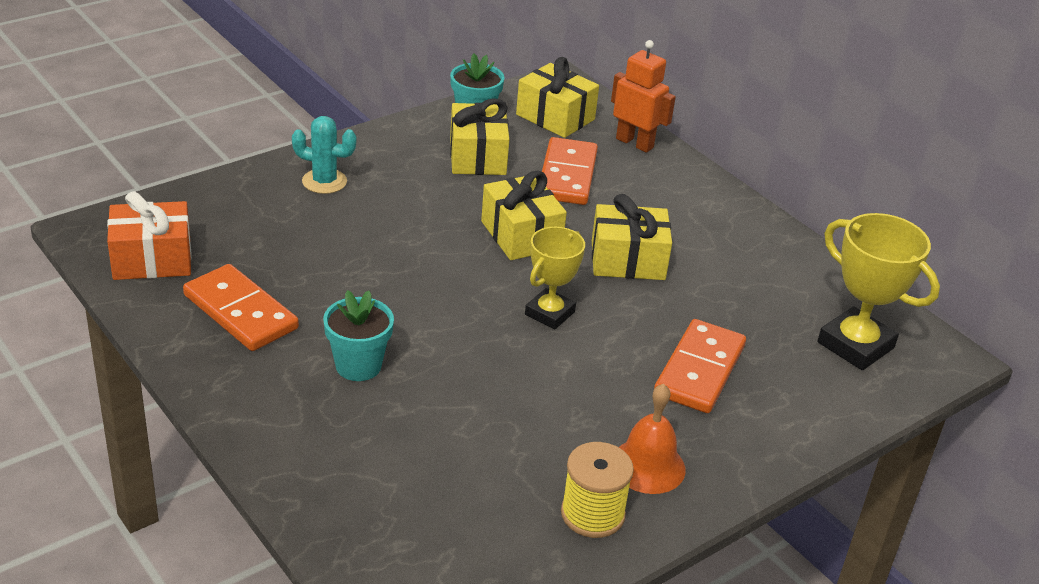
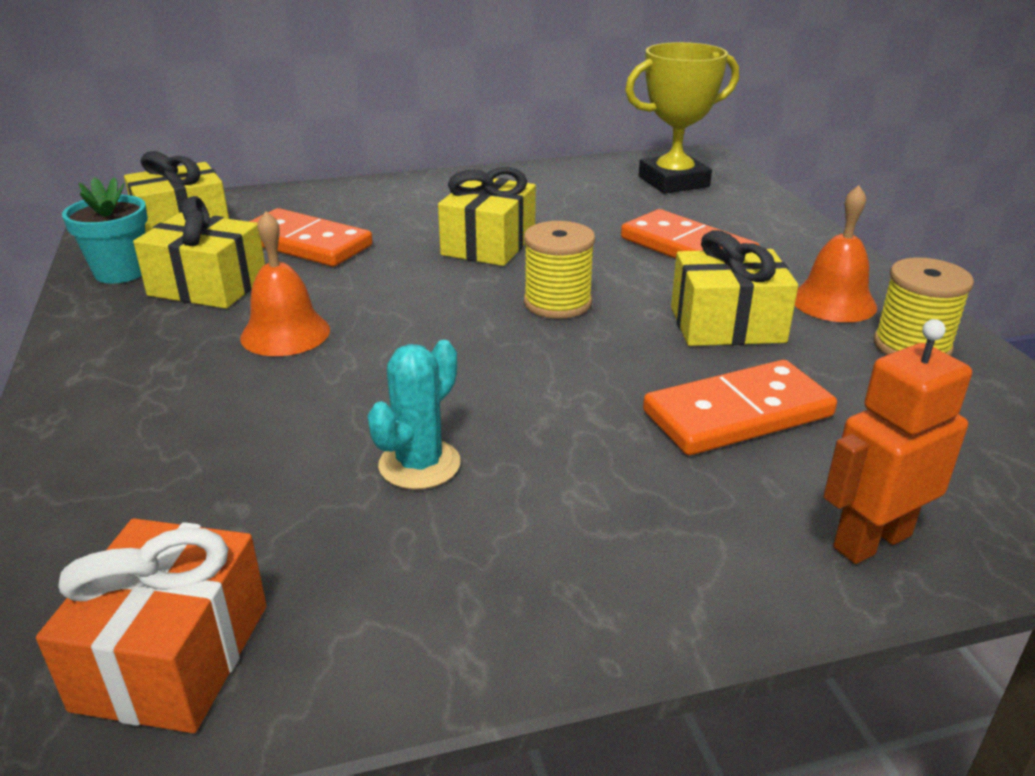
camera: 65 degrees left, 5 degrees down
orange domino [183,264,299,351] -> orange domino moved to [643,360,837,455]
turquoise cactus [292,116,357,194] -> turquoise cactus moved to [367,340,461,490]
turquoise flower pot [323,290,394,381] -> none
yellow gift [481,171,567,260] -> yellow gift moved to [671,230,798,346]
yellow trophy [525,227,585,329] -> yellow spool [524,221,595,319]
orange robot [611,40,676,153] -> orange robot moved to [823,319,972,564]
none -> orange bell [240,211,330,356]

